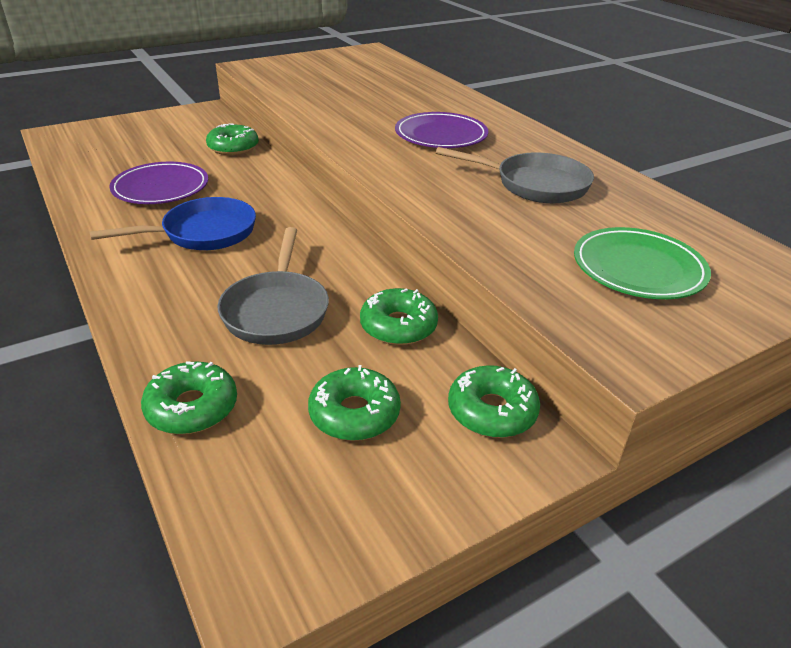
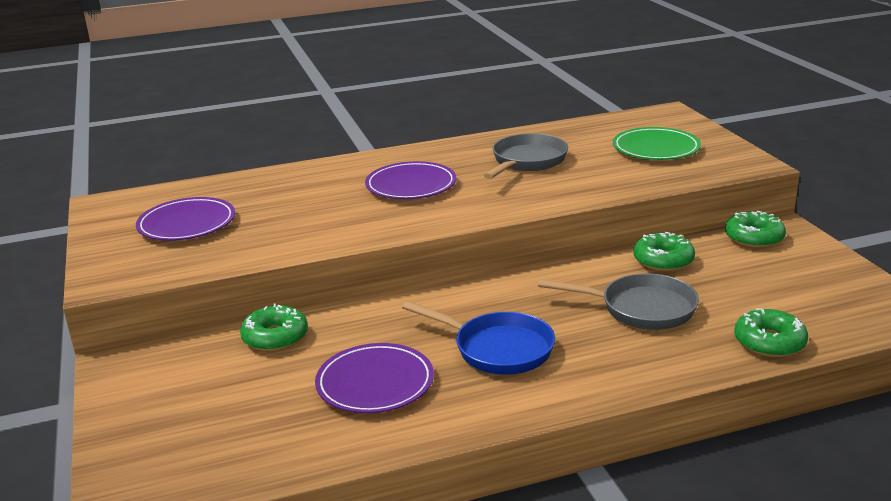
camera: 75 degrees left, 10 degrees down
blue pan [90,197,256,250] -> blue pan turned 135 degrees clockwise [402,301,555,375]
green donut [308,365,401,441] -> none
none -> purple plate [136,197,235,241]

